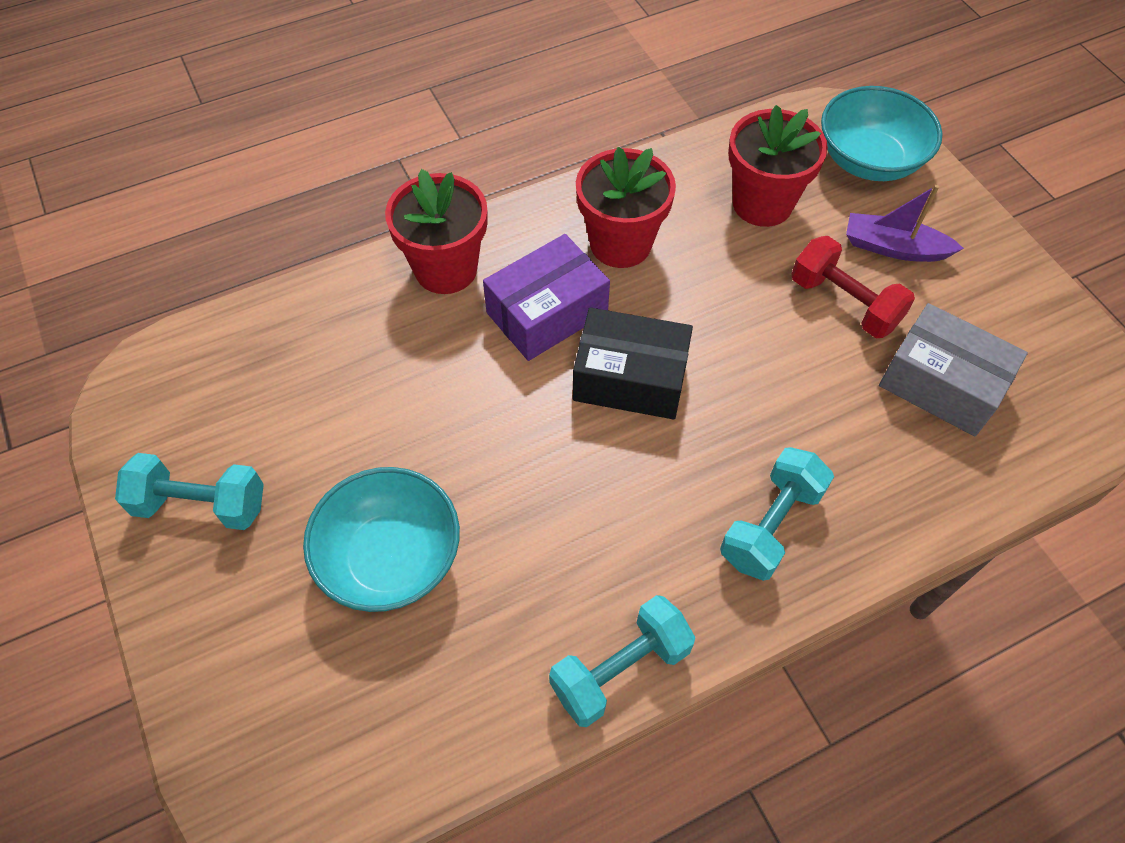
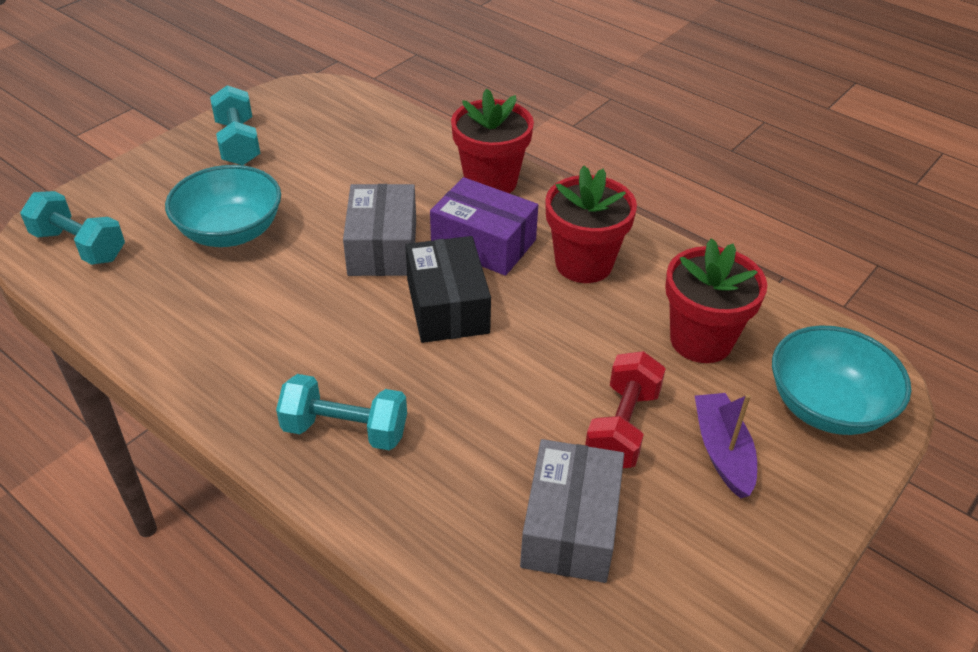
camera: 65 degrees right, 15 degrees down
turquoise dumbbell [549,595,696,727] -> turquoise dumbbell moved to [20,191,125,265]
none -> grey box [343,184,416,276]

